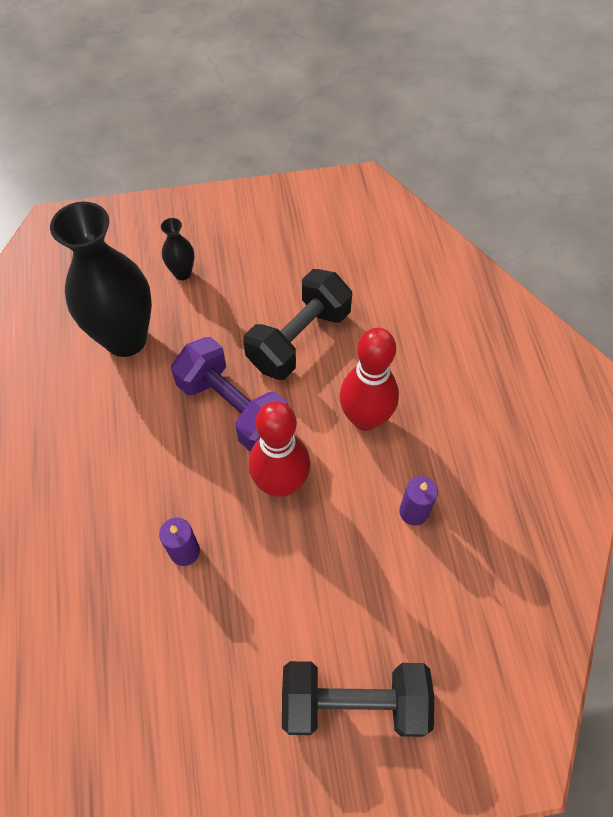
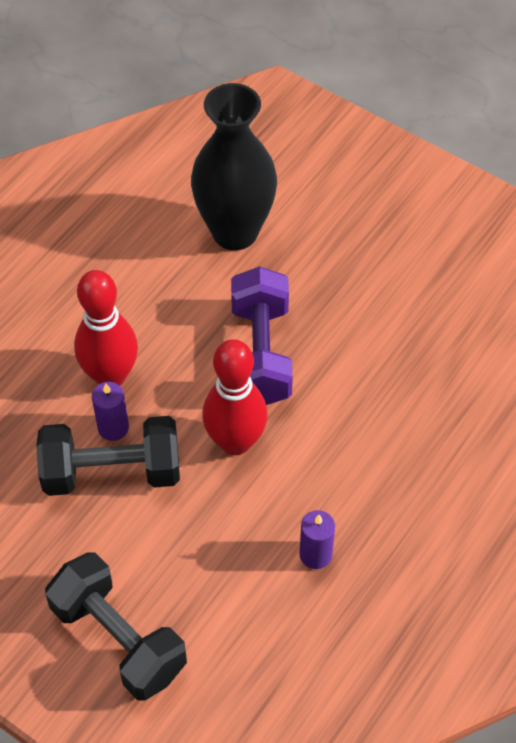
camera: 45 degrees right, 5 degrees down
black vase [161,218,194,280] -> none
black dumbbell [244,269,352,380] -> black dumbbell moved to [36,416,180,496]
red bowling pin [339,328,399,431] -> red bowling pin moved to [74,270,138,386]

